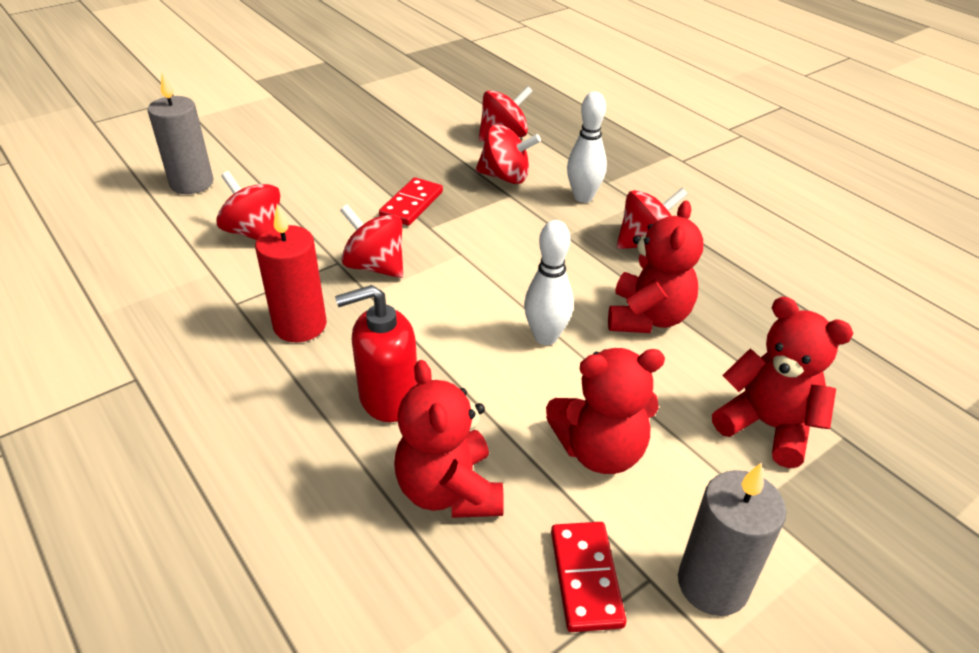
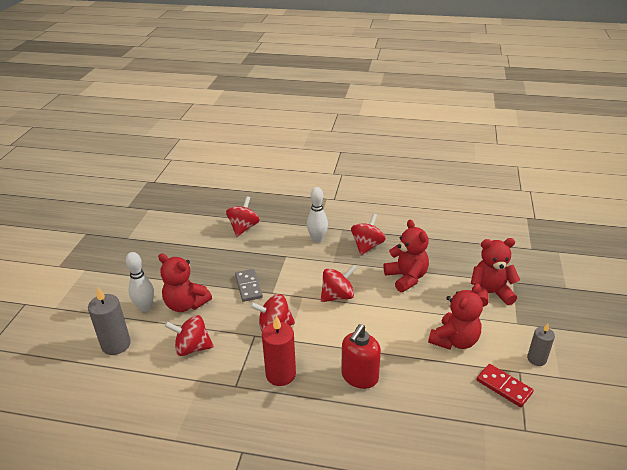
camera: 40 degrees left, 5 degrees down
red domino [379,177,443,226] -> grey domino [235,269,263,302]
red teddy bear [394,360,504,518] -> red teddy bear moved to [158,253,212,312]
red spinning top [476,124,541,184] -> red spinning top moved to [321,265,357,302]
white bowling pin [524,220,574,345] -> white bowling pin moved to [126,252,154,312]
grey candle [678,463,786,616] -> grey candle [527,323,555,366], size x0.63

